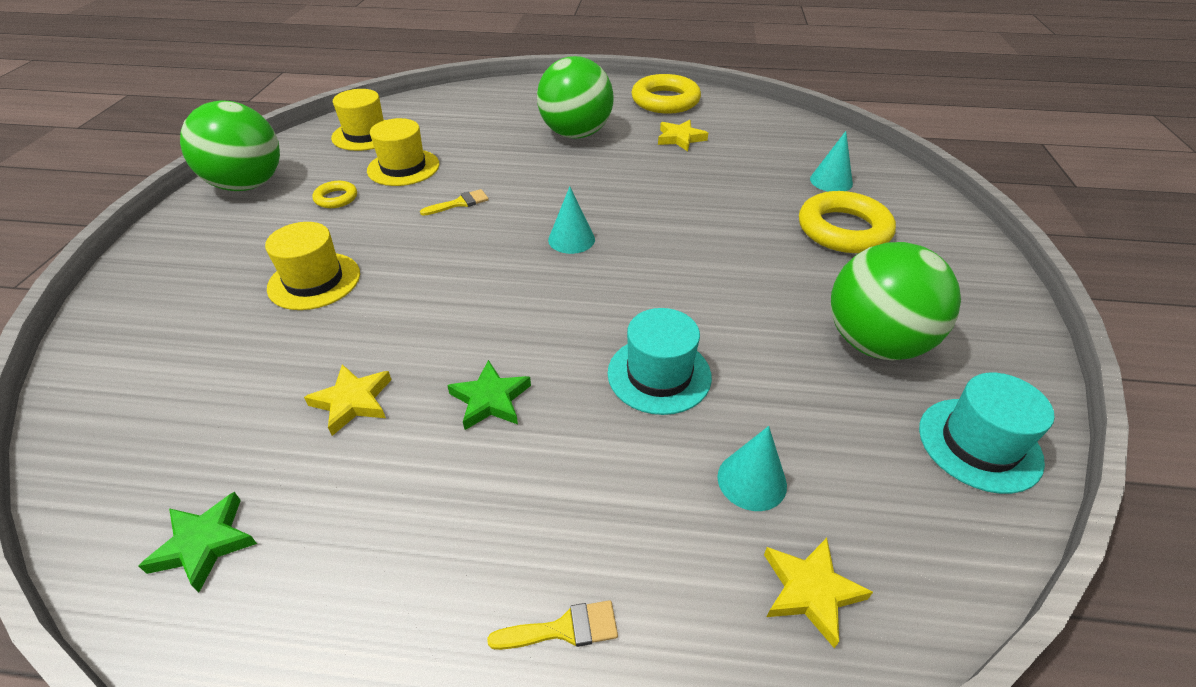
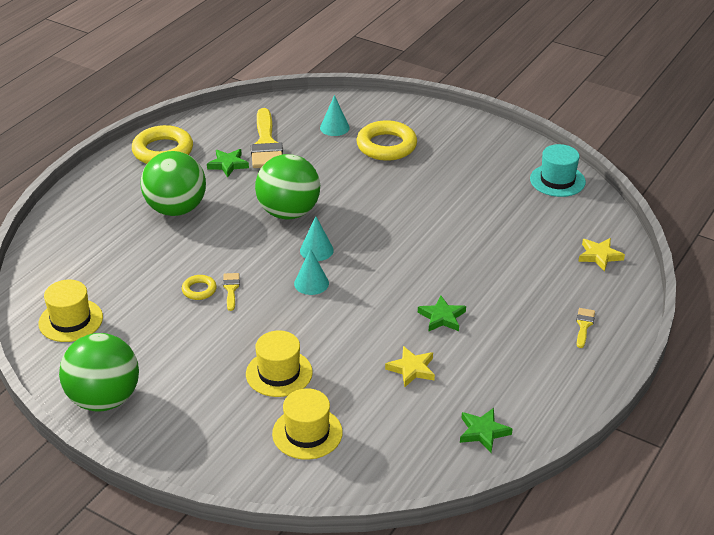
camera: 65 degrees left, 5 degrees down
yellow ring [312,181,357,208] -> yellow ring moved to [182,275,217,300]
yellow hat [367,118,439,186] -> yellow hat moved to [272,388,343,460]
turquoise hat [608,308,712,415] -> none
yellow star [658,120,708,151] -> green star [207,149,249,177]
turquoise cone [717,426,787,511] -> turquoise cone moved to [294,248,329,295]
green ball [831,242,961,361] -> green ball moved to [255,154,320,219]
none -> yellow brush [251,108,283,168]

